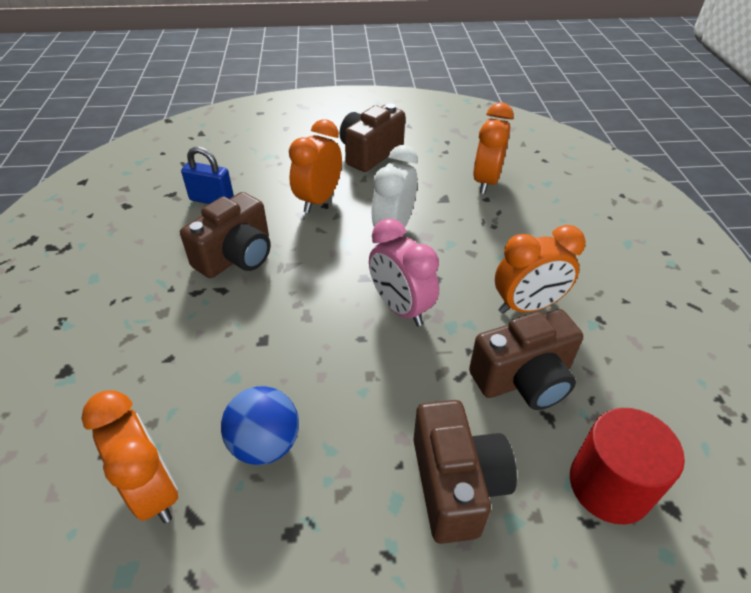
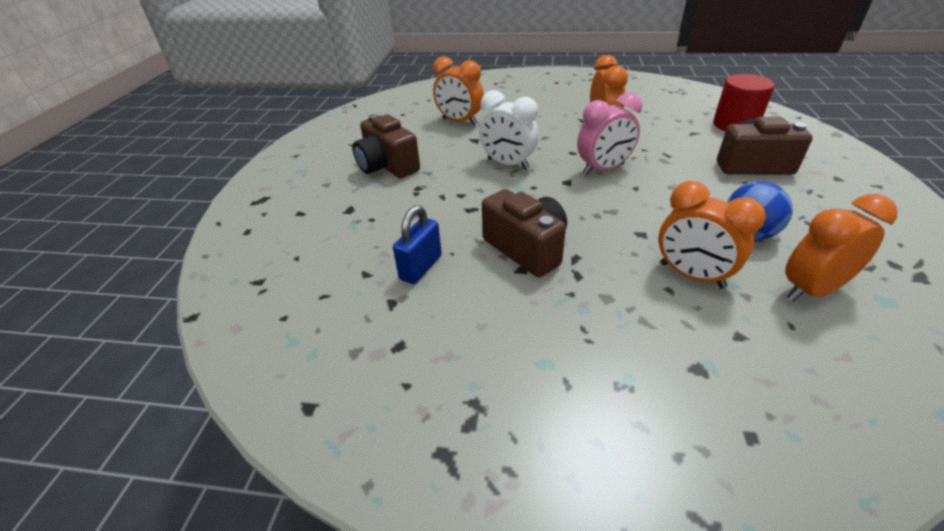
camera: 75 degrees left, 5 degrees down
orange clock [289,119,342,213] -> orange clock moved to [659,181,766,289]
brown camera [469,309,583,410] -> none

